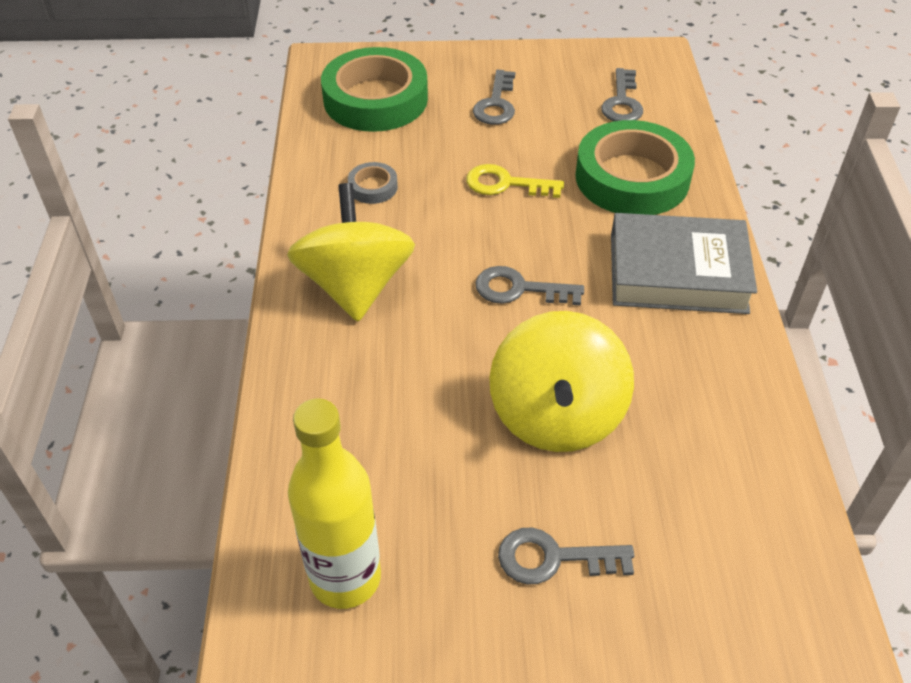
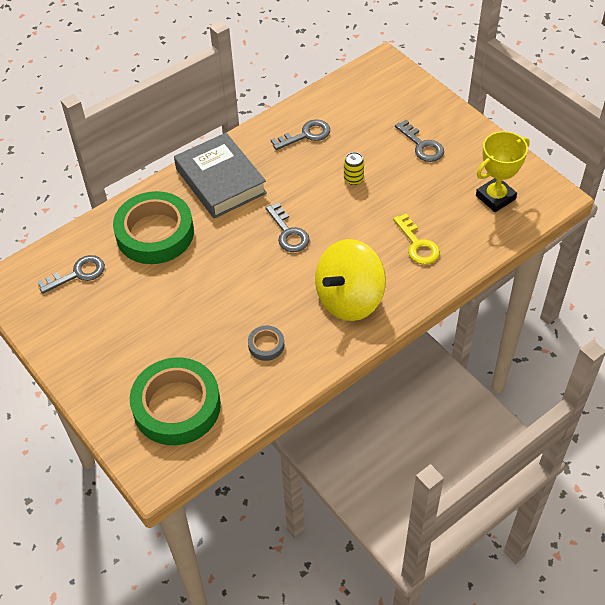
camera: 125 degrees left, 5 degrees up
yellow bottle [288,398,381,609] -> yellow trophy [476,131,530,212]
yellow key [466,164,564,198] -> yellow key moved to [393,213,440,264]
grey key [473,70,515,125] -> grey key moved to [271,119,330,150]
yellow spinning top [489,311,634,452] -> yellow can [344,152,364,185]

